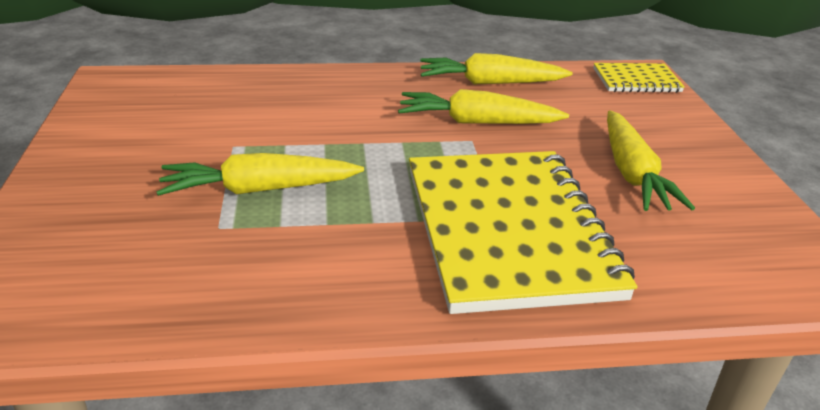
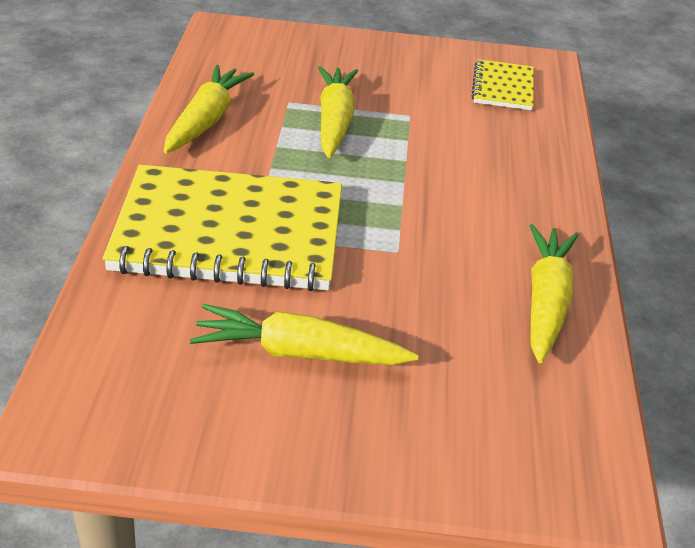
camera: 100 degrees right, 5 degrees up
yellow carrot [398,89,569,124] -> yellow carrot moved to [164,65,254,153]
yellow notebook [593,63,685,93] -> yellow notebook moved to [471,59,534,110]

